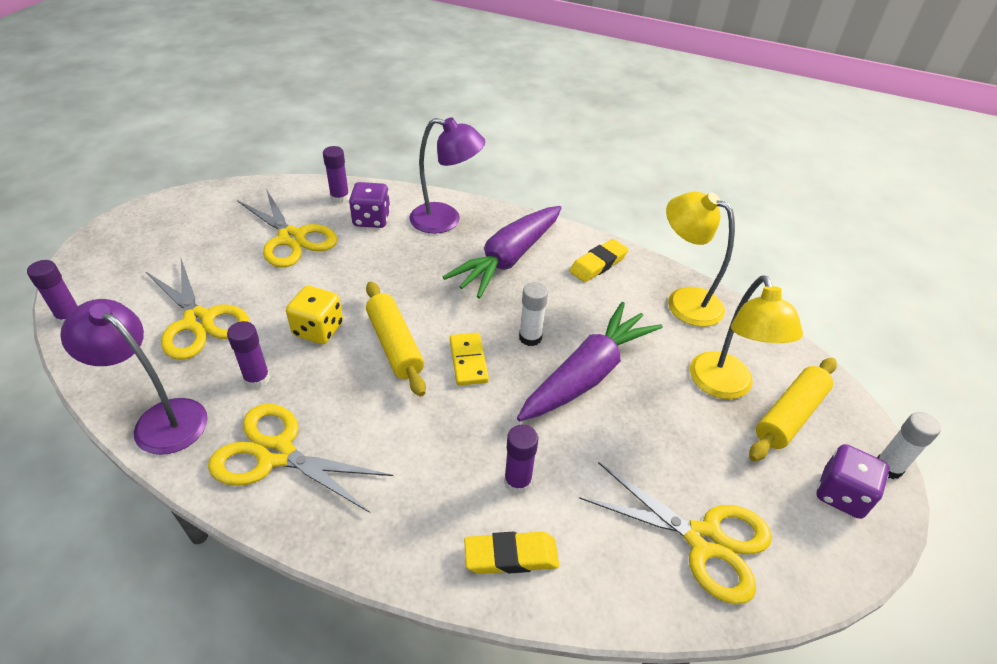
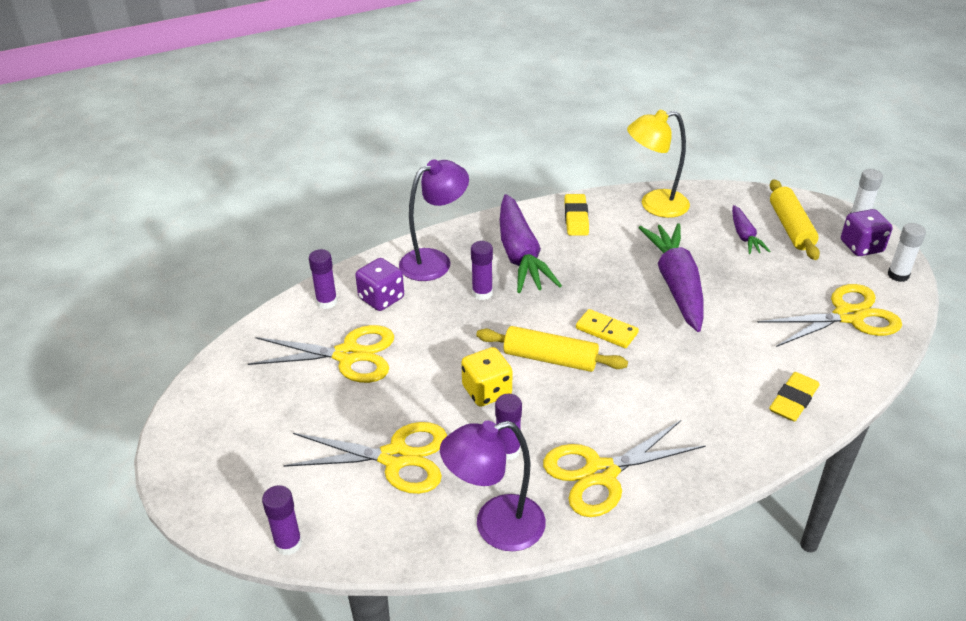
camera: 45 degrees left, 5 degrees down
purple glue stick [504,425,538,494] -> purple glue stick moved to [471,241,493,300]
white glue stick [519,282,548,346] -> white glue stick moved to [888,223,926,282]
yellow lamp [690,275,803,399] -> purple carrot [732,205,771,254]

